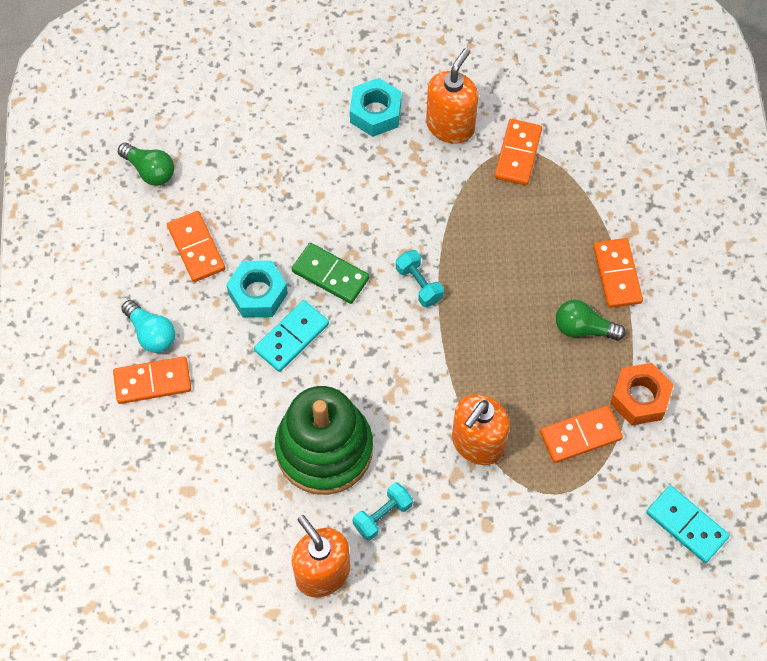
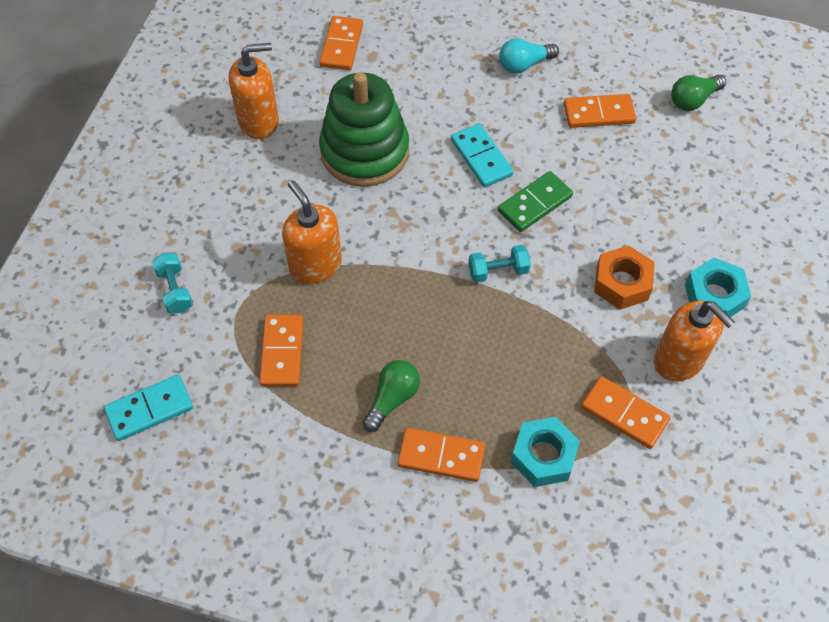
camera: 110 degrees right, 5 degrees down
orange domino [113,356,191,404] -> orange domino moved to [319,16,363,70]
turquoise nut [226,261,288,317] -> turquoise nut moved to [511,417,580,487]
turquoise dumbbell [353,482,413,540] -> turquoise dumbbell moved to [152,253,193,313]
orange nut [610,363,674,425] -> orange nut moved to [594,245,655,310]

